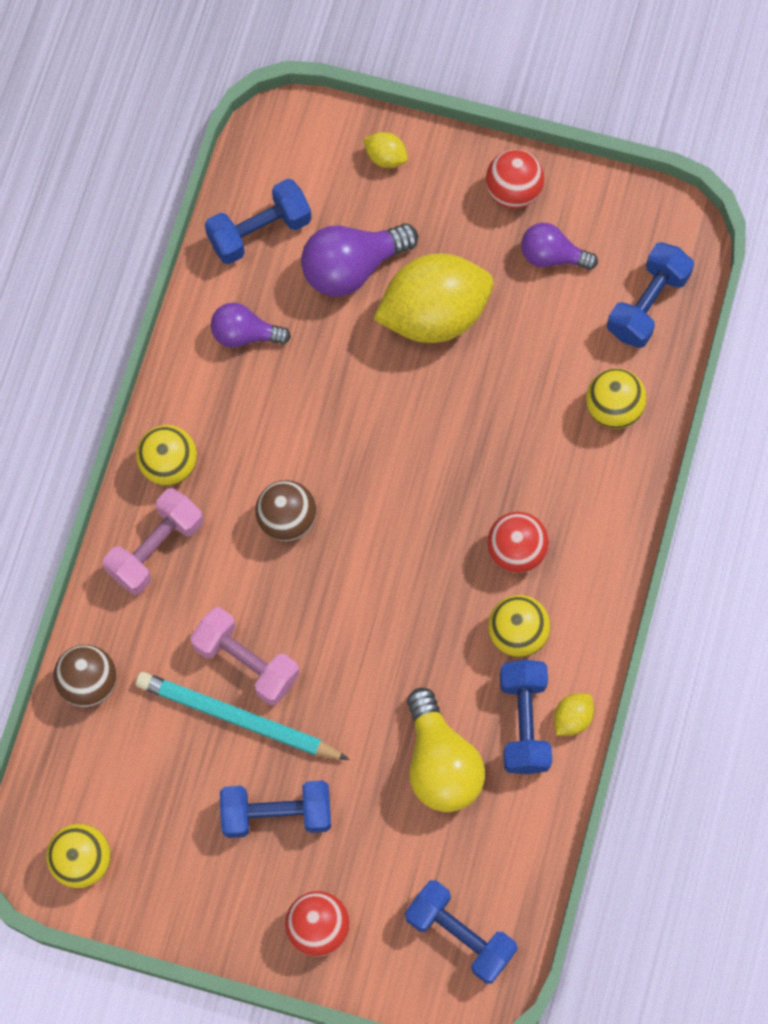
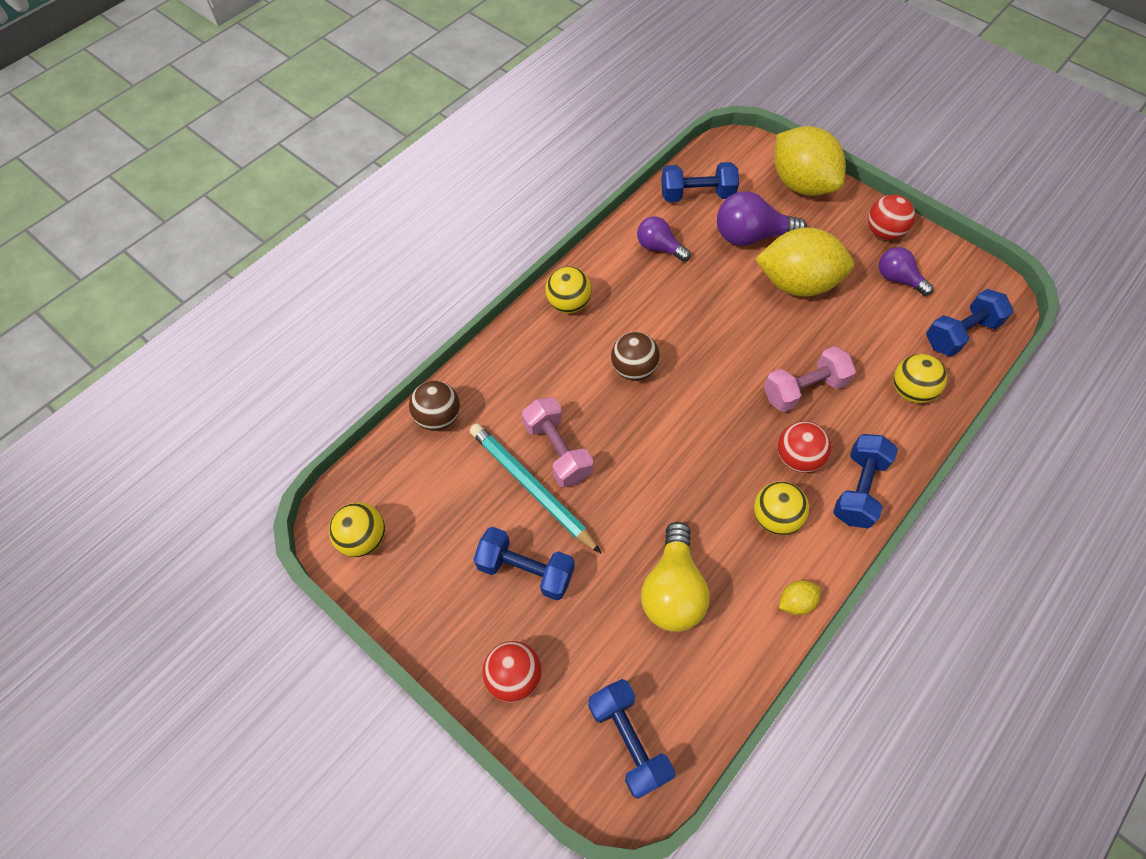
camera: 25 degrees right, 10 degrees down
pink dumbbell [103,488,203,595] -> pink dumbbell moved to [764,346,856,412]
yellow lemon [363,132,408,168] -> yellow lemon [775,126,846,196], size x2.45
blue dumbbell [500,660,552,774] -> blue dumbbell moved to [833,434,898,529]

